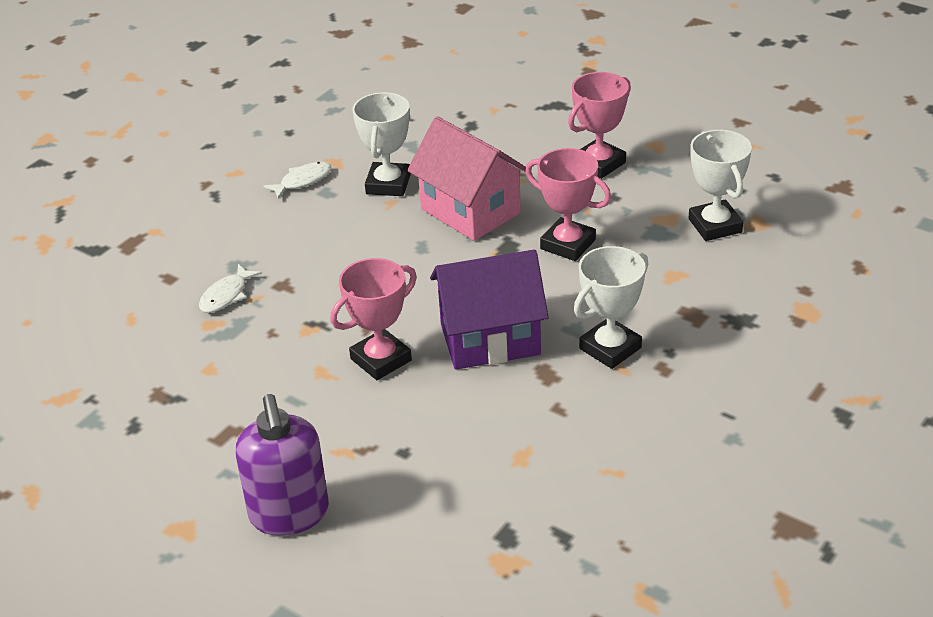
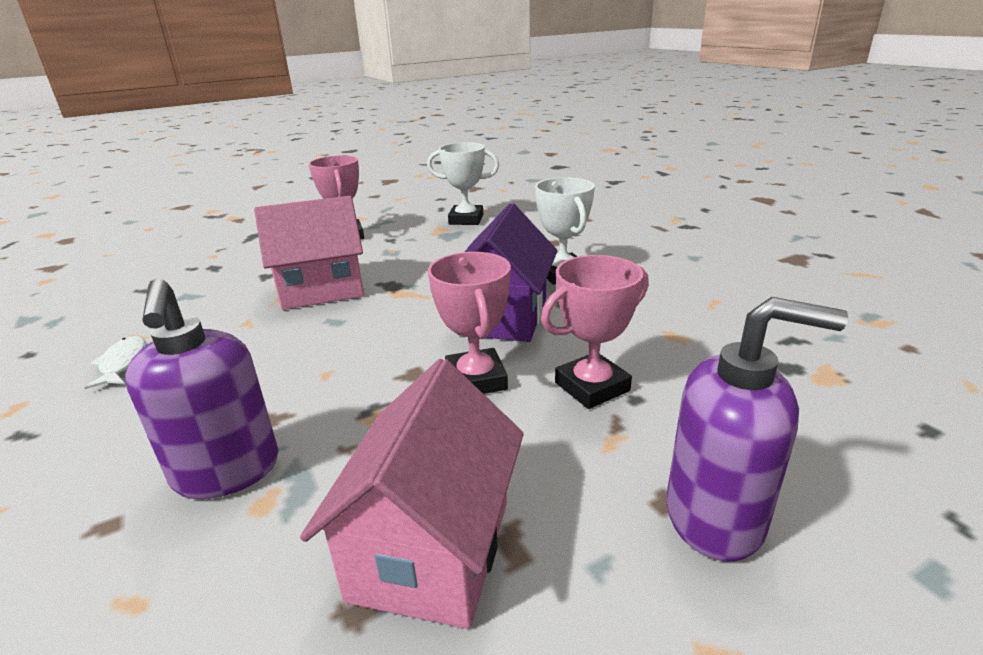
camera: 65 degrees left, 10 degrees down
white fish [199,264,262,313] -> purple soap dispenser [125,279,279,499]
white trophy [352,92,411,196] -> none
pink trophy [525,148,611,261] -> pink trophy moved to [541,255,649,409]
none -> pink house [300,359,524,629]

